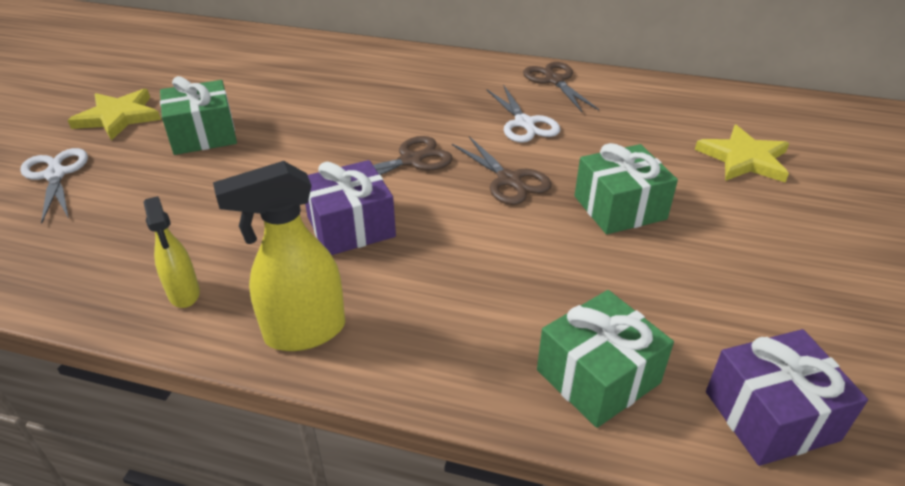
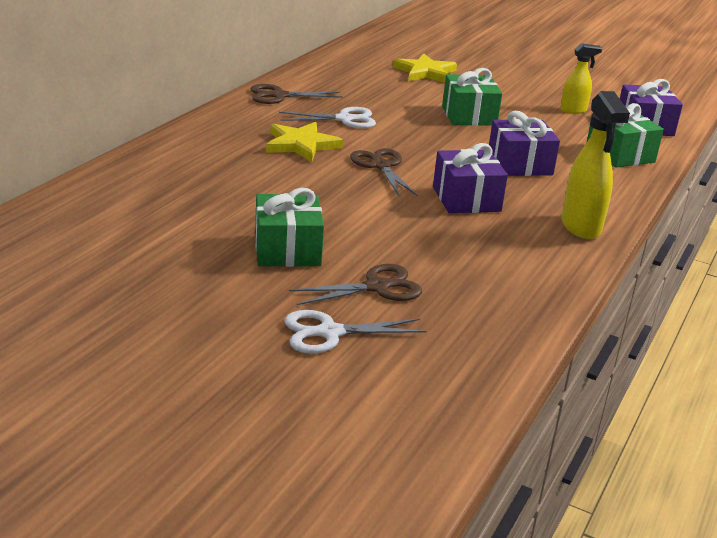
camera: 80 degrees left, 10 degrees down
yellow star [68,89,161,141] -> yellow star moved to [266,122,343,162]
yellow spray bottle [144,196,200,308] -> yellow spray bottle moved to [560,43,602,114]
brown scissors [452,136,552,205] -> brown scissors moved to [289,264,422,305]
none -> purple gift [489,111,560,176]

